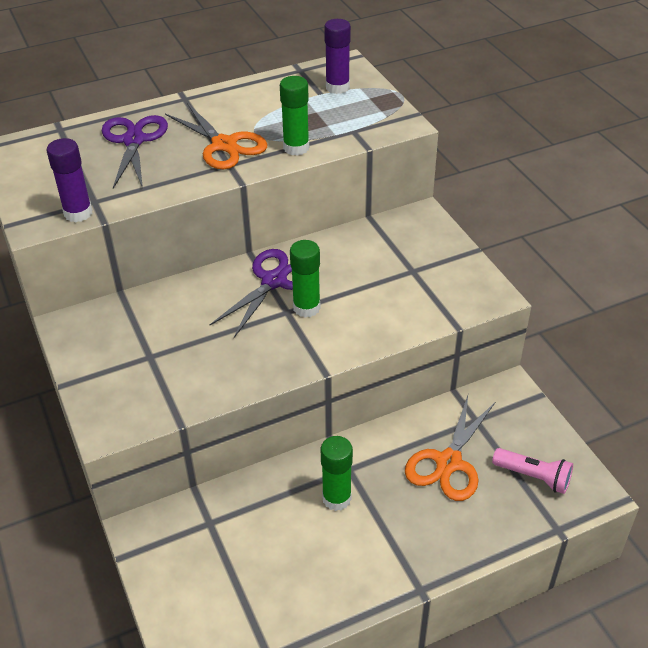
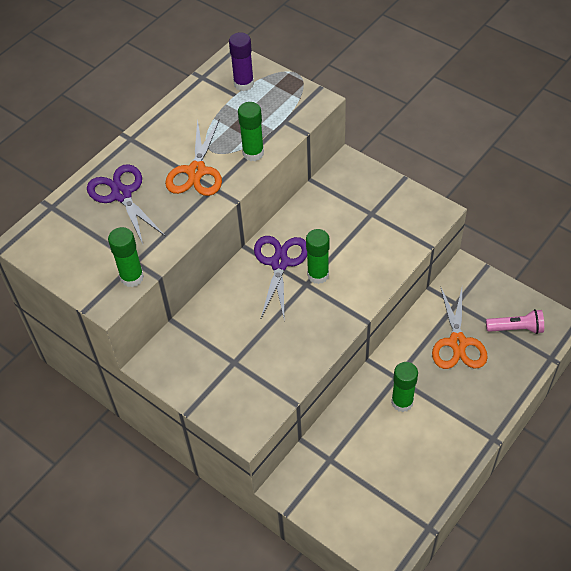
camera: 25 degrees left, 10 degrees up
purple glue stick [47,138,93,222] -> green glue stick [108,227,144,287]
orange scissors [165,103,267,169] -> orange scissors turned 75 degrees clockwise [165,118,222,196]

